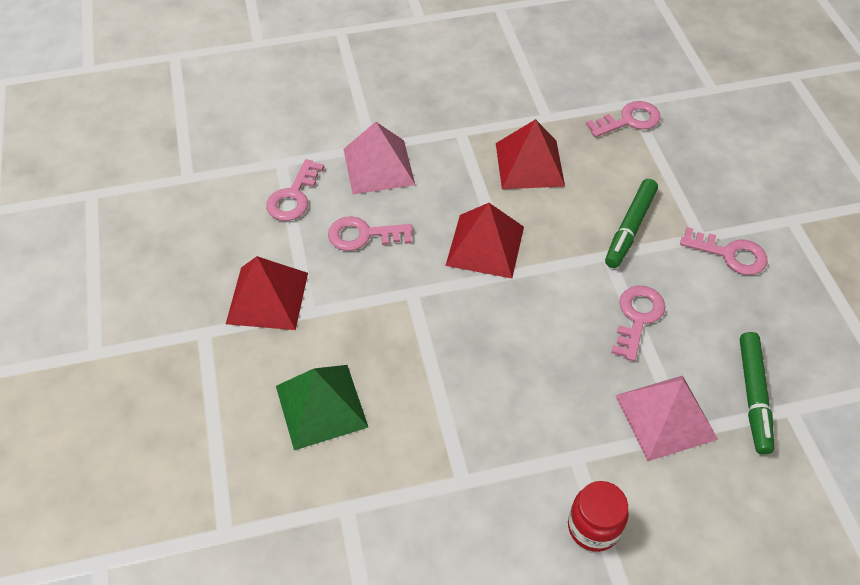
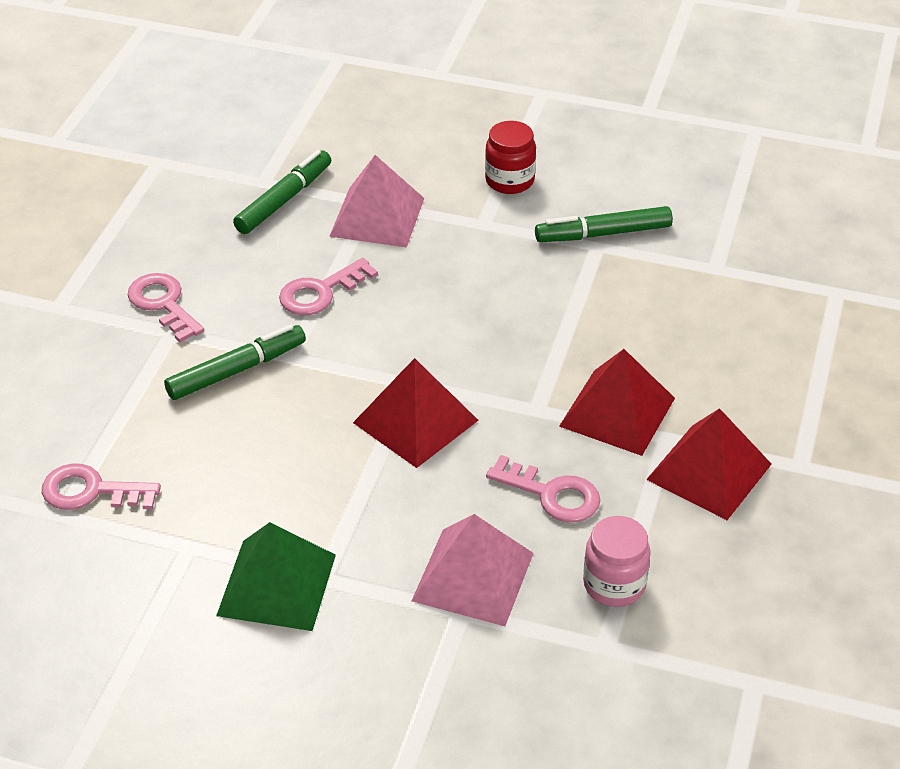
camera: 150 degrees left, 10 degrees down
pink key [266,159,324,221] -> pink jar [583,516,651,607]
green pyramid [276,365,368,450] -> green pyramid moved to [216,522,336,631]
red pyramid [496,119,565,189] -> red pyramid moved to [559,349,675,456]
none -> green marker [535,206,673,242]

